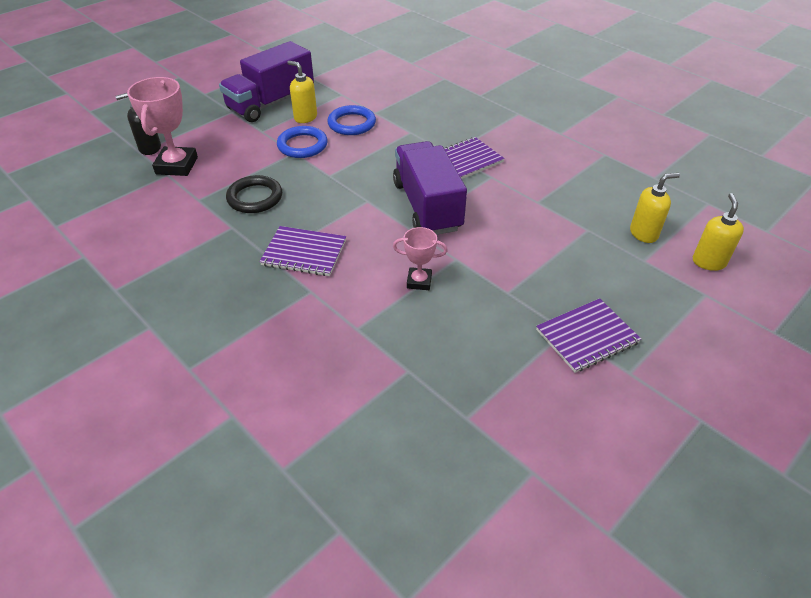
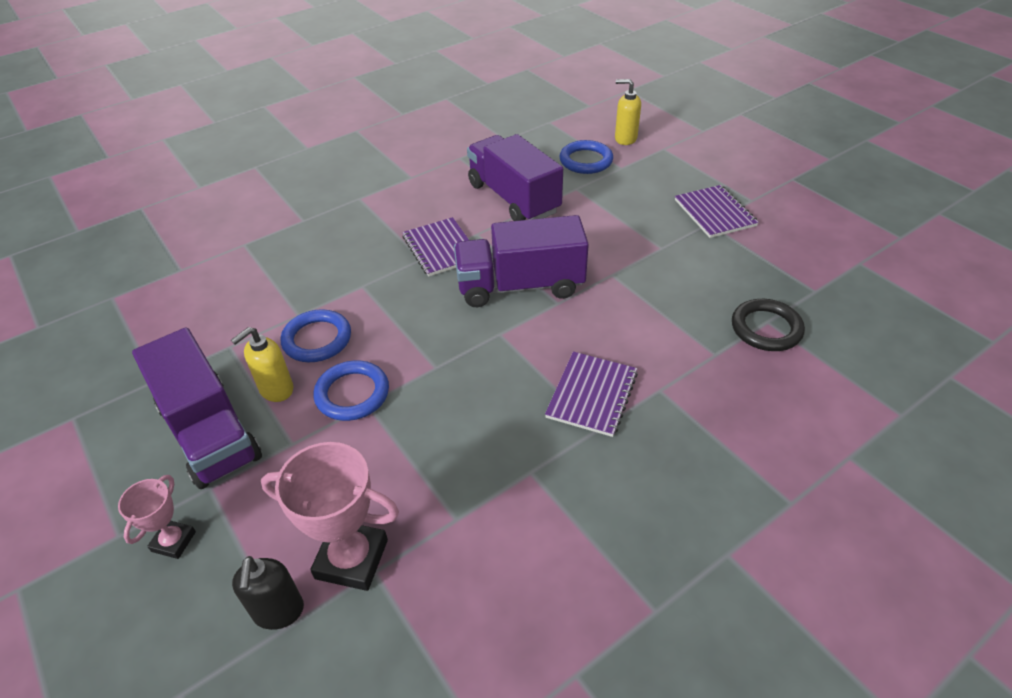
camera: 80 degrees left, 0 degrees up
black ring [226,175,282,213] -> black ring moved to [732,299,805,351]
pink trophy [393,227,448,290] -> pink trophy moved to [118,475,196,559]
yellow soap dispenser [630,173,680,243] -> blue ring [560,140,613,174]
none -> purple truck [467,134,563,221]

